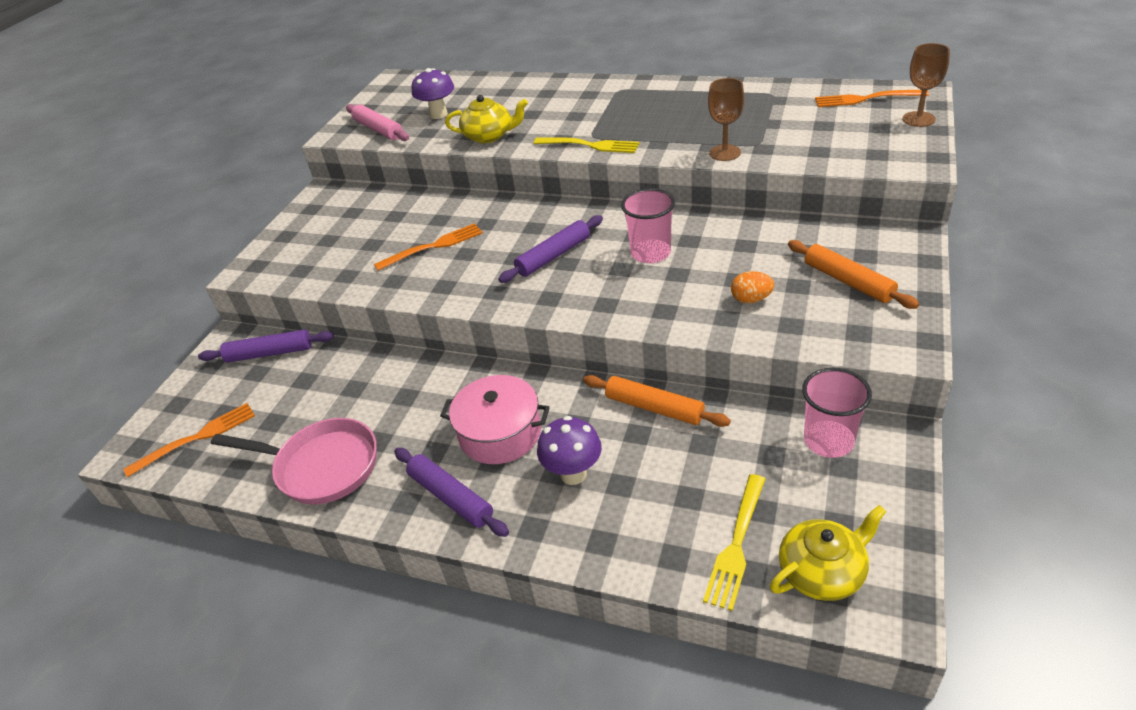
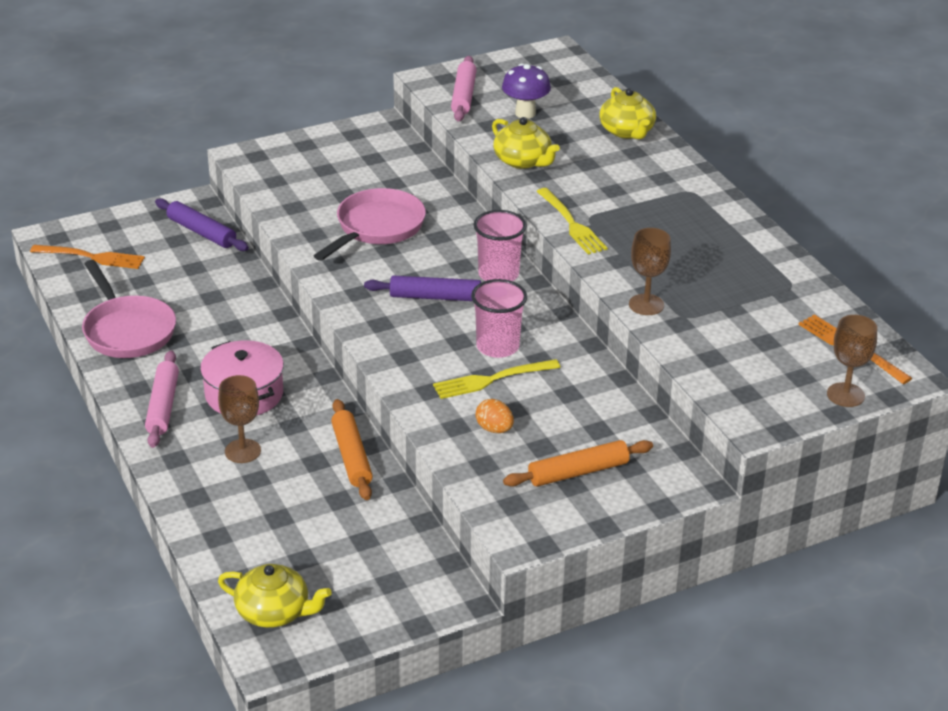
camera: 40 degrees right, 5 degrees down
orange fork [374,223,482,271] -> pink pan [314,188,426,261]
purple rolling pin [394,448,509,537] -> pink rolling pin [145,350,179,448]
purple mushroom [537,416,602,485] -> brown goblet [218,375,261,463]
yellow fork [703,474,765,611] -> yellow fork moved to [433,359,561,399]
orange rolling pin [788,240,919,309] -> orange rolling pin turned 60 degrees clockwise [503,440,653,487]
pink cup [802,368,872,458] -> pink cup moved to [473,210,527,281]
none -> yellow teapot [599,87,656,139]

